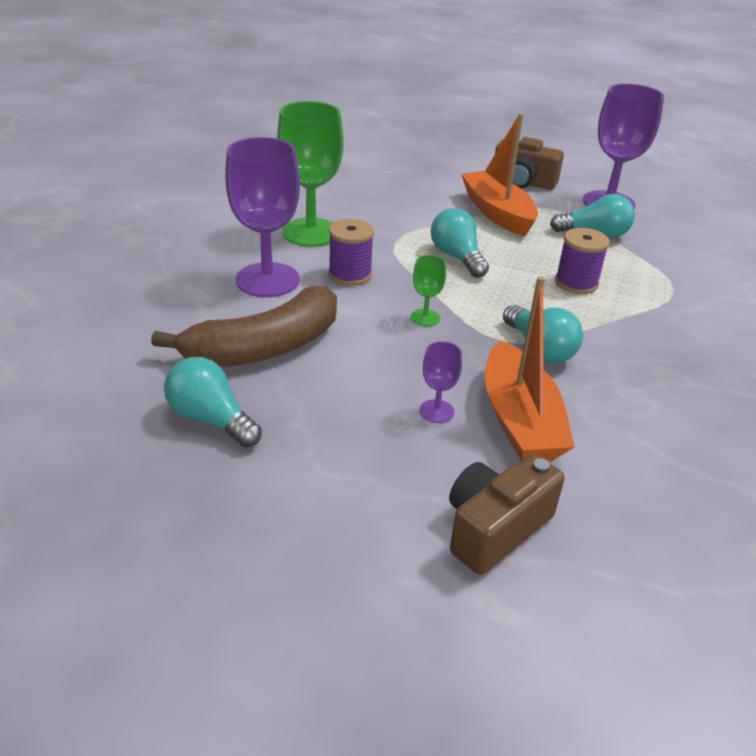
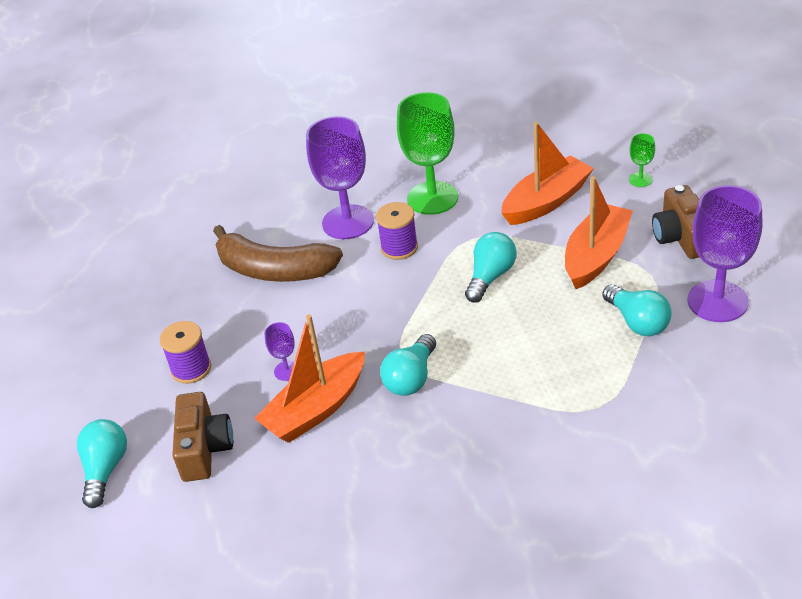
camera: 60 degrees right, 5 degrees up
turquoise light bulb [164,357,262,448] -> turquoise light bulb moved to [77,419,127,508]
green goblet [410,255,446,326] -> green goblet moved to [629,133,655,187]
brown camera [449,454,565,575] -> brown camera turned 75 degrees clockwise [172,392,233,482]
purple spool [555,228,610,294] -> purple spool moved to [160,321,211,384]
none -> orange boat [501,122,594,225]

